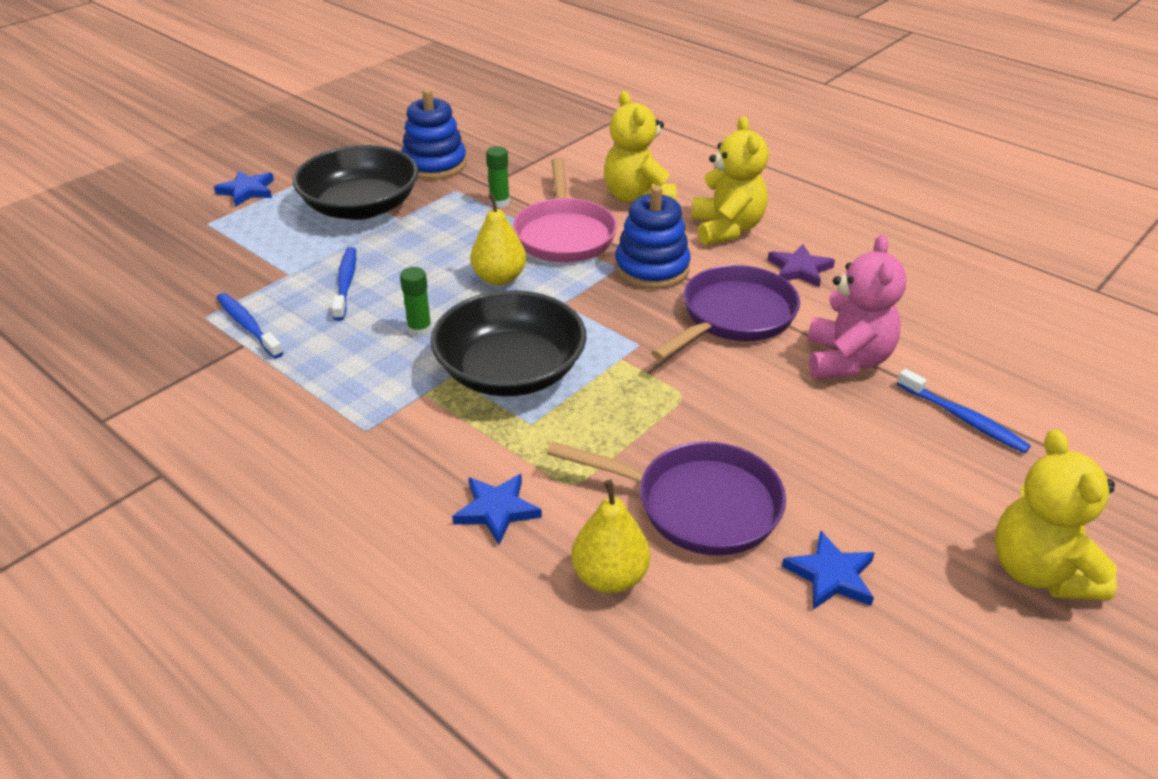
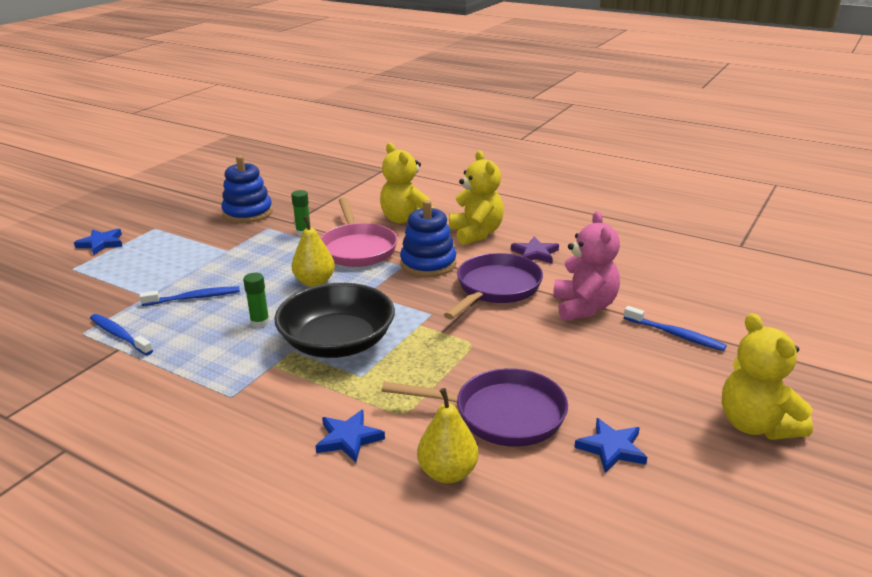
camera: 10 degrees left, 10 degrees down
black bowl [293,145,419,220] -> none
blue toothbrush [332,247,356,321] -> blue toothbrush turned 90 degrees clockwise [139,286,240,306]

